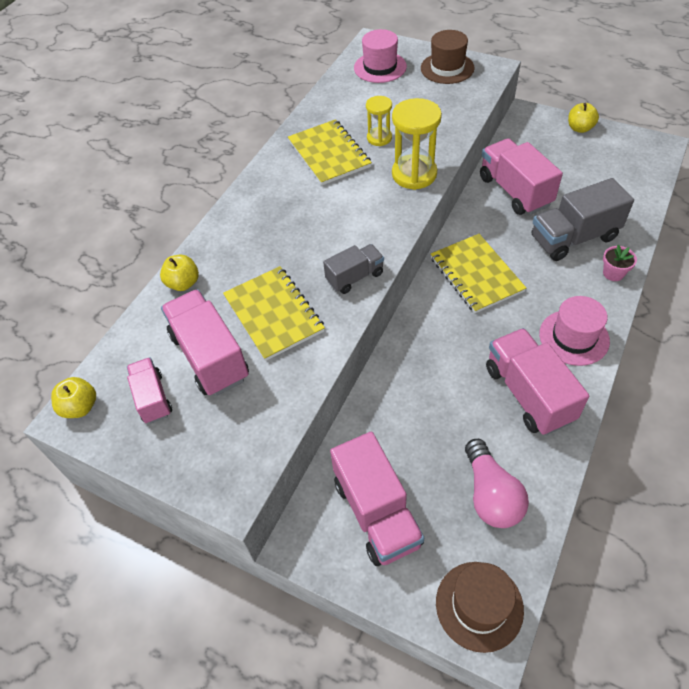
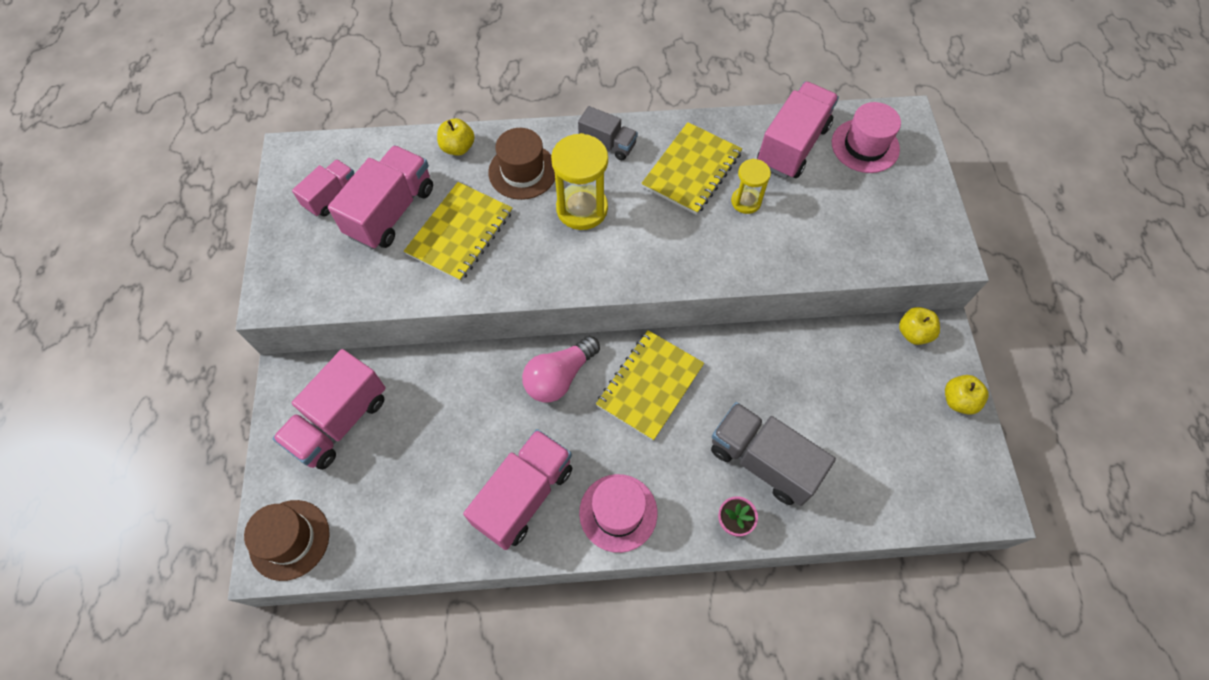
camera: 55 degrees right, 10 degrees up
yellow apple [51,377,96,418] -> yellow apple moved to [899,307,940,345]
grey truck [323,244,384,294] -> grey truck moved to [578,106,638,160]
yellow hourglass [392,98,442,190] -> yellow hourglass moved to [551,133,608,230]
brown hat [421,30,475,84] -> brown hat moved to [488,128,555,200]
pink light bulb [465,439,529,528] -> pink light bulb moved to [522,336,600,402]
pink truck [480,138,563,215] -> pink truck moved to [757,82,839,179]

